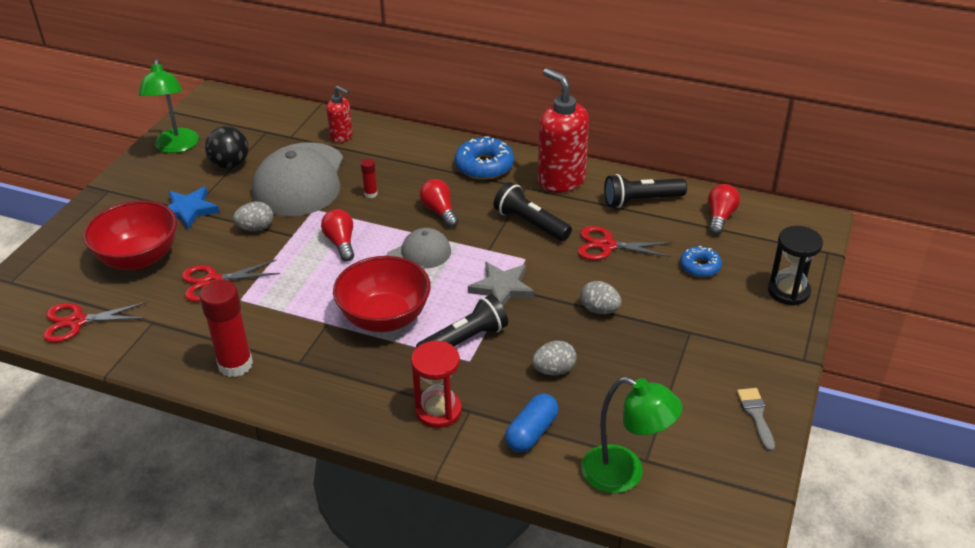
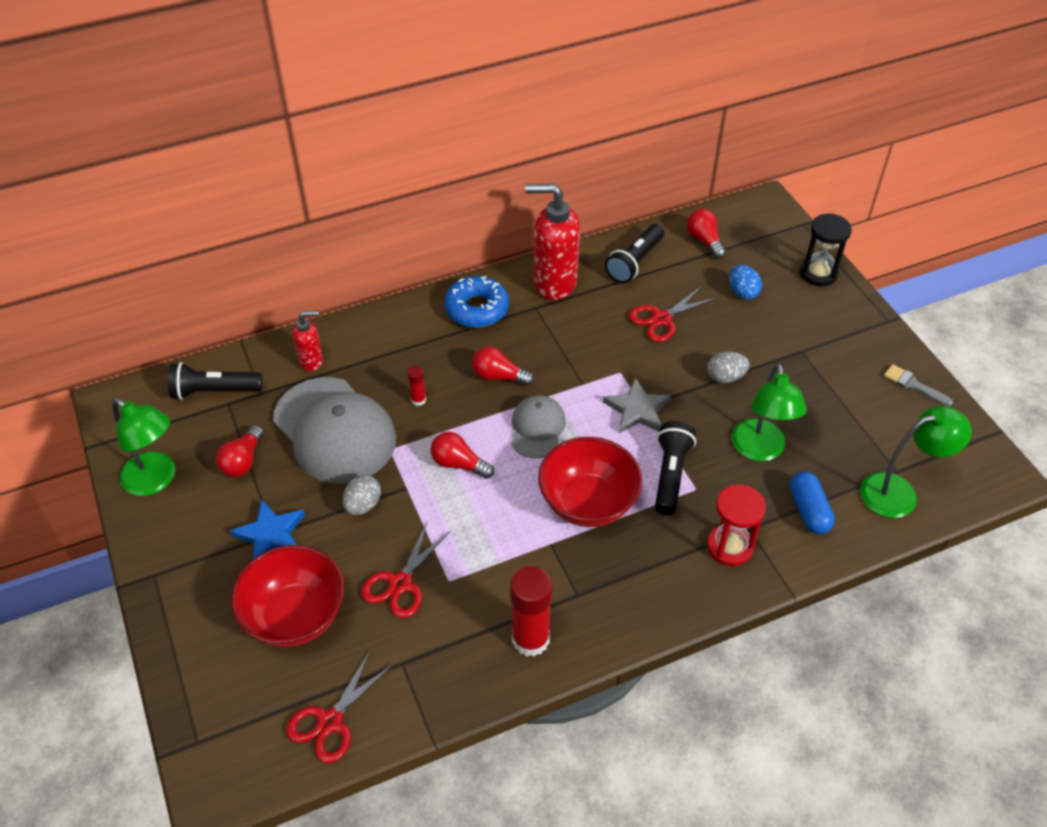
camera: 45 degrees left, 10 degrees up
black ball [205,126,249,169] -> red light bulb [216,425,264,477]
black flashlight [494,182,572,241] -> black flashlight moved to [168,362,262,400]
grey egg [532,341,576,375] -> green lamp [732,363,807,461]
blue donut [680,246,722,277] -> blue egg [730,265,762,300]

